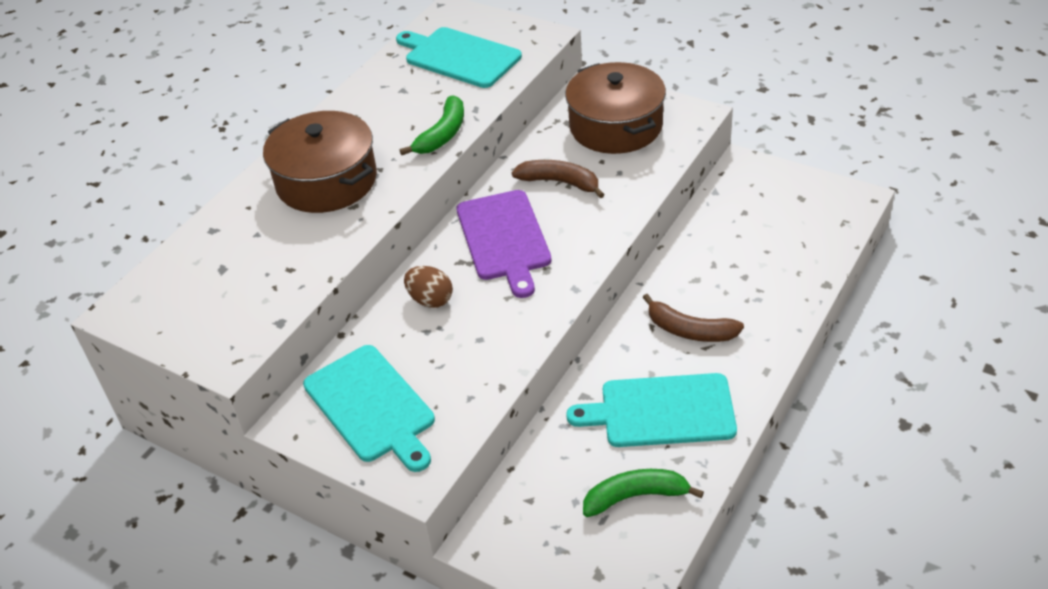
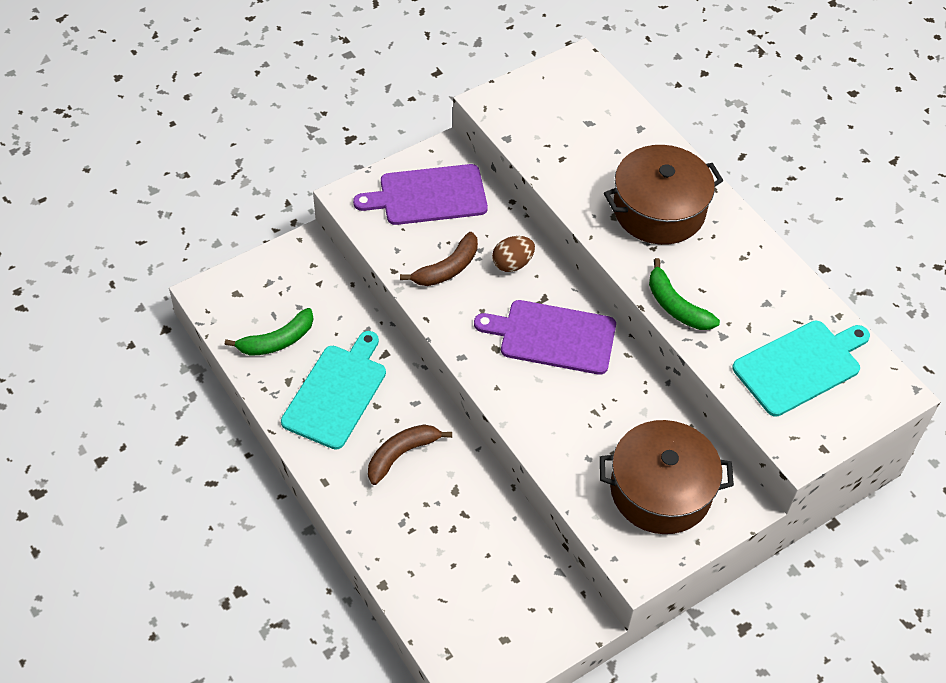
camera: 110 degrees right, 10 degrees up
turquoise cutting board [303,345,435,472] -> purple cutting board [353,164,488,225]
brown banana [512,160,605,198] -> brown banana moved to [400,232,478,286]
green banana [583,469,704,517] -> green banana turned 45 degrees clockwise [225,308,313,356]

